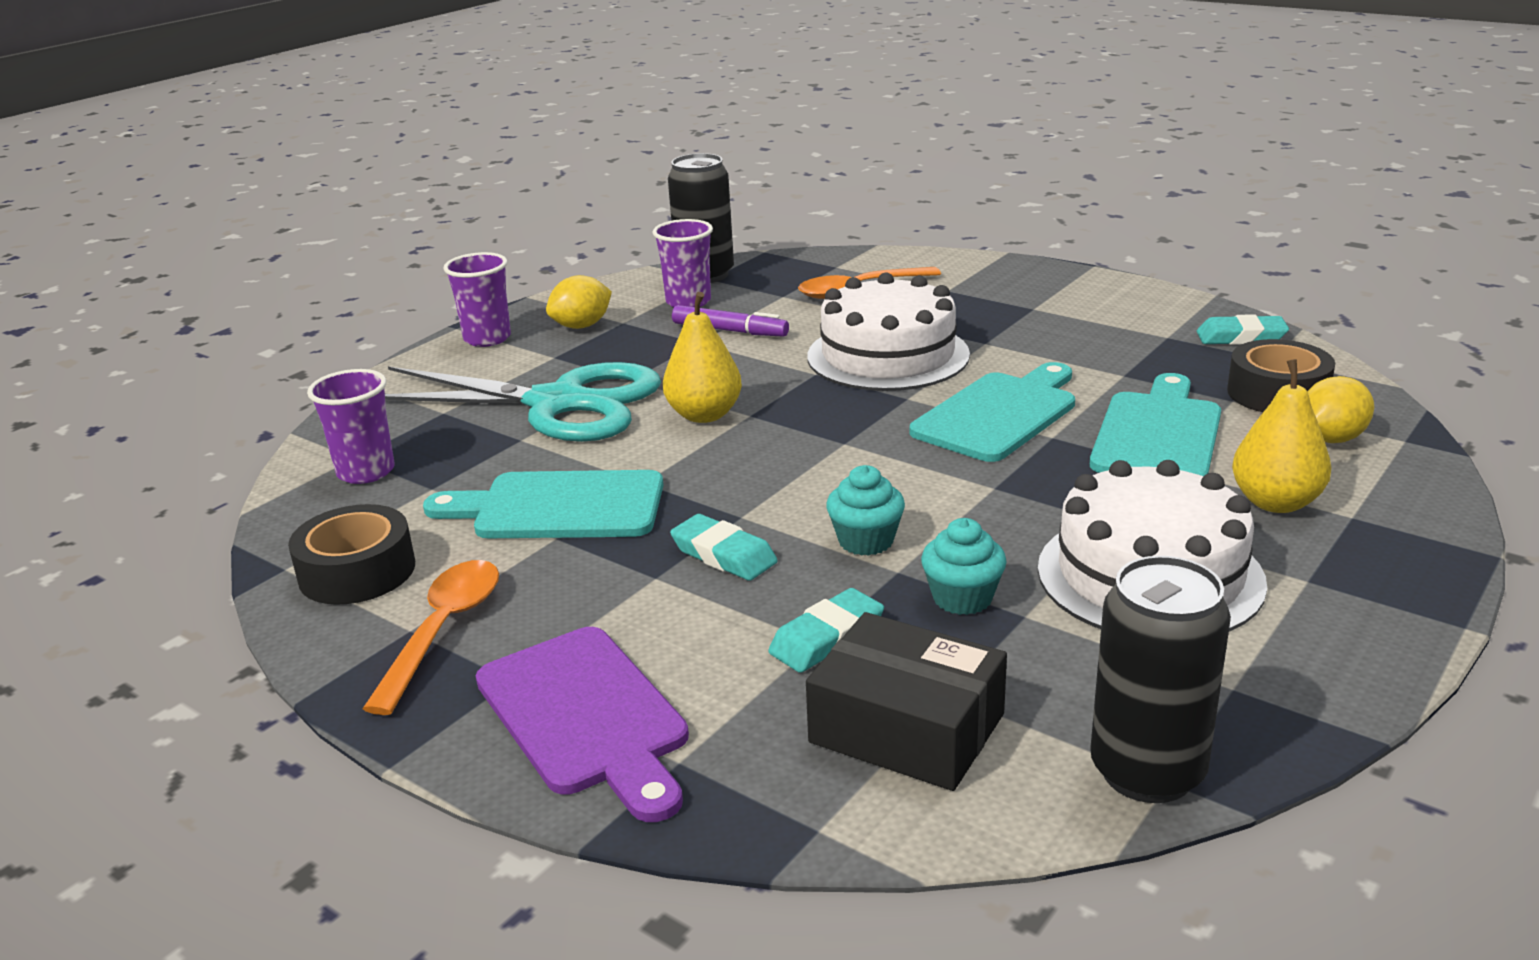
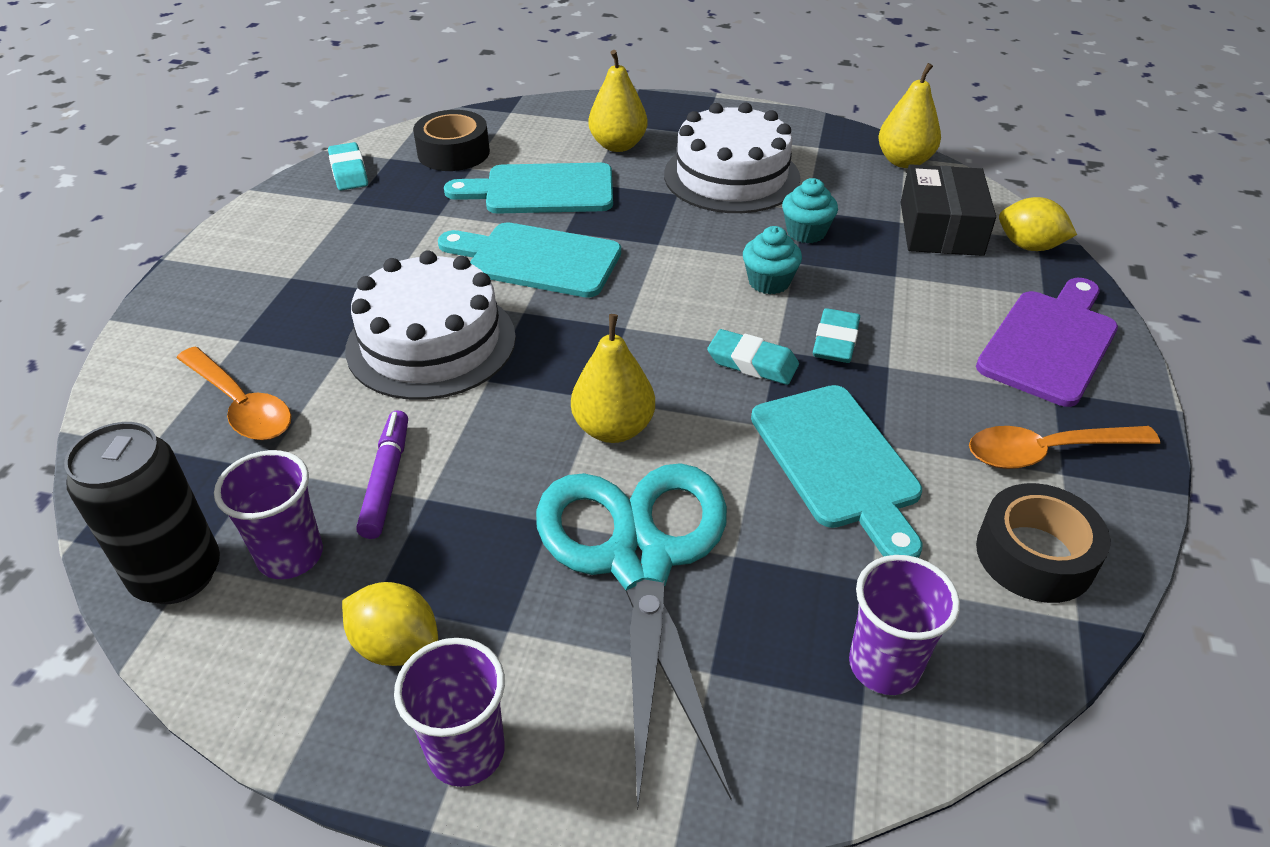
camera: 115 degrees left, 15 degrees up
turquoise eraser [768,588,884,673] -> turquoise eraser moved to [707,329,799,385]
black can [1090,556,1231,803] -> yellow pear [878,63,941,168]
yellow lemon [1307,376,1374,443] -> yellow lemon moved to [999,197,1077,251]

